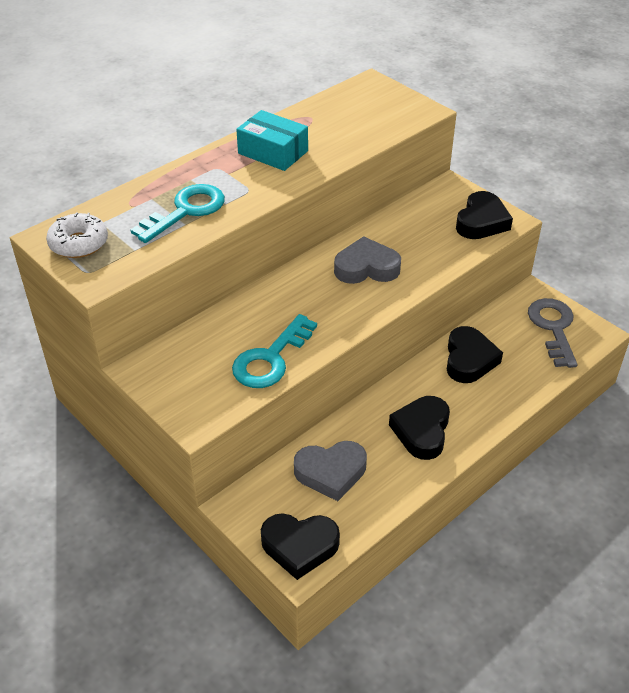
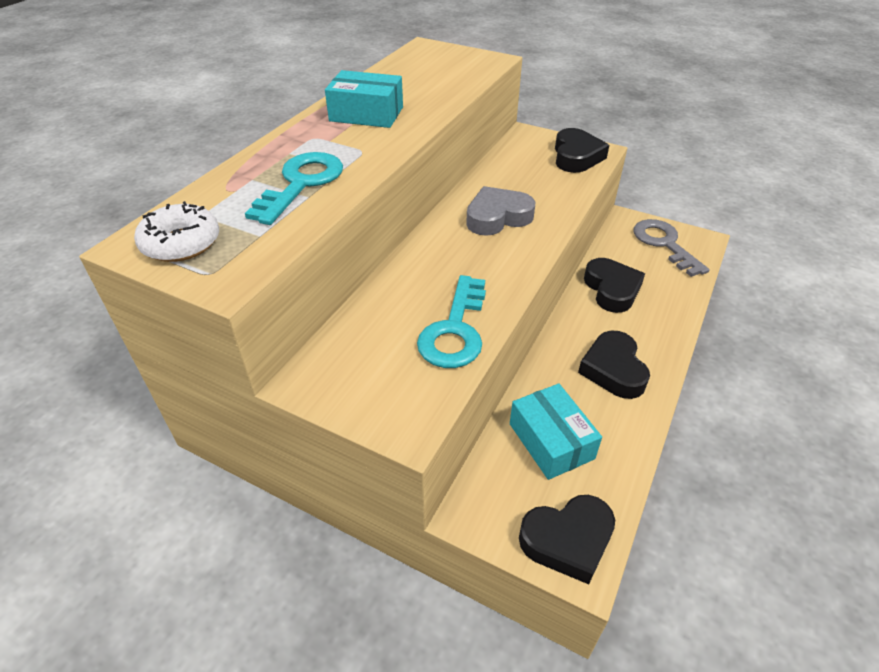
camera: 20 degrees left, 0 degrees up
grey heart [294,441,367,501] -> turquoise box [510,383,602,480]

